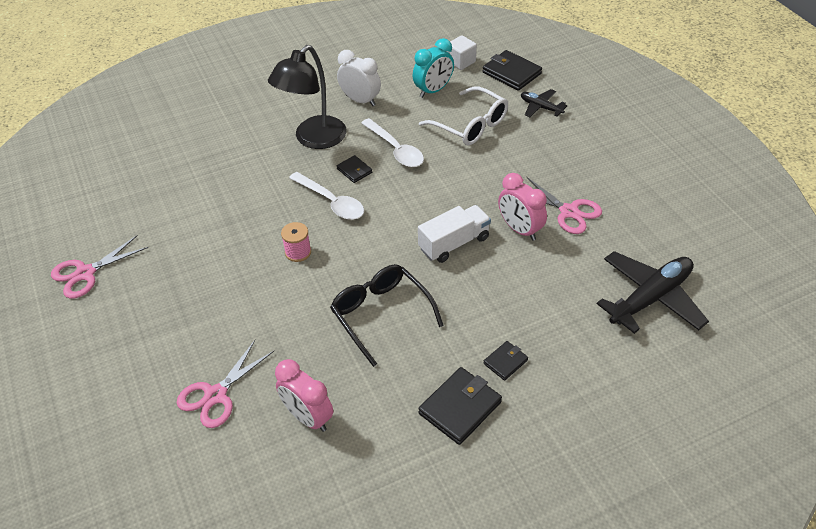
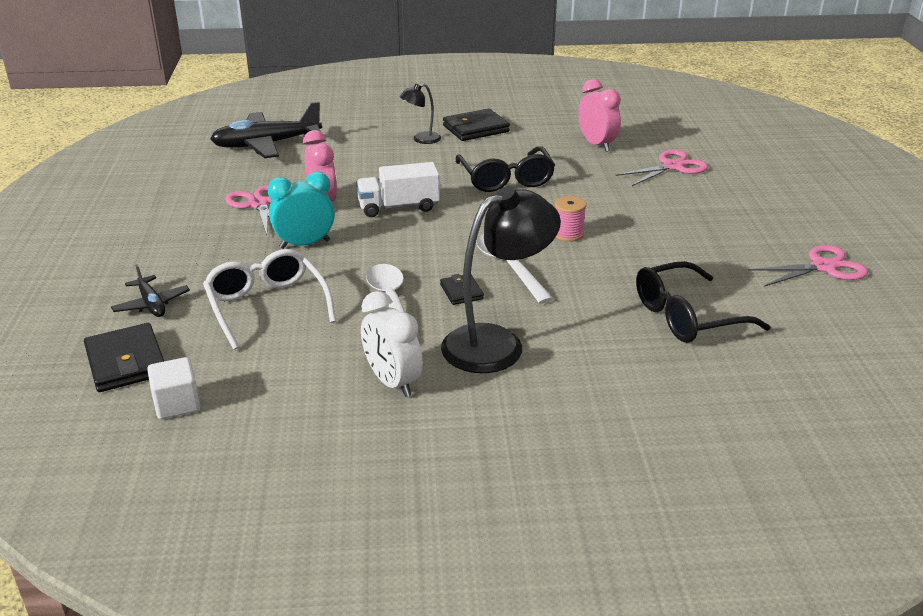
camera: 160 degrees left, 15 degrees down
turquoise clock [413,38,454,98] -> turquoise clock moved to [268,172,335,249]
black wallet [483,341,528,381] -> black lamp [400,84,441,144]
none -> black glasses [636,261,771,343]

